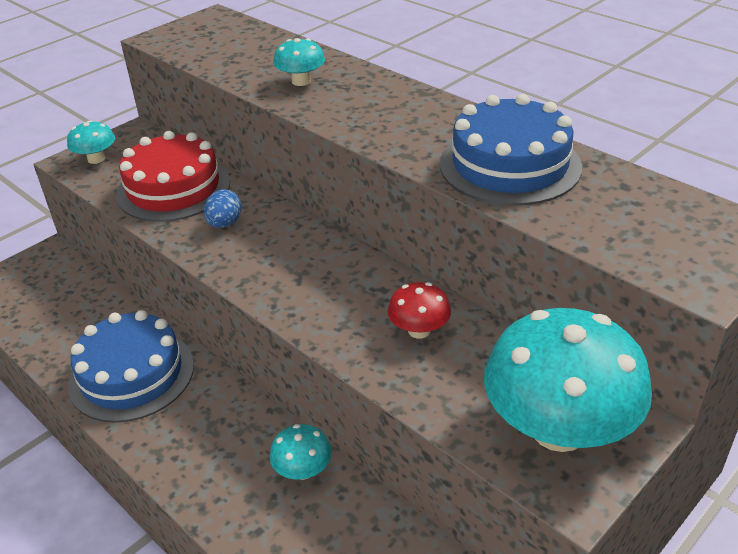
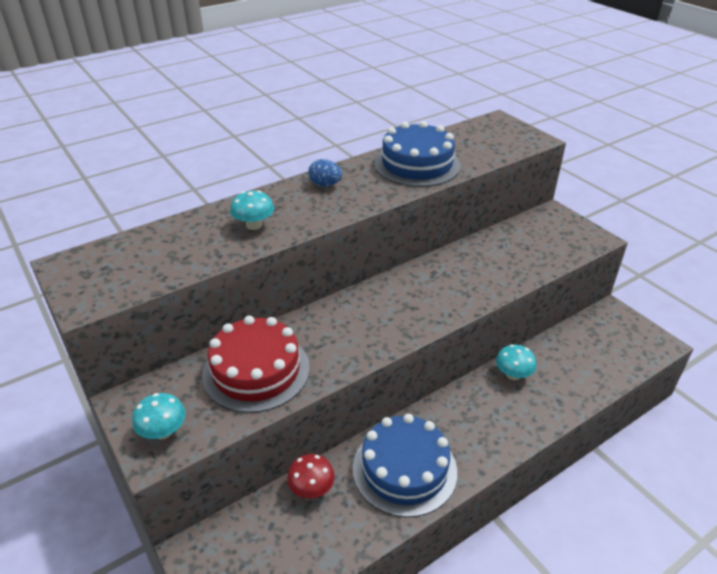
camera: 80 degrees left, 0 degrees up
blue egg [204,190,242,228] -> blue egg moved to [308,159,342,186]
red mushroom [388,282,451,339] -> red mushroom moved to [287,454,335,498]
turquoise mushroom [484,308,652,452] -> none

